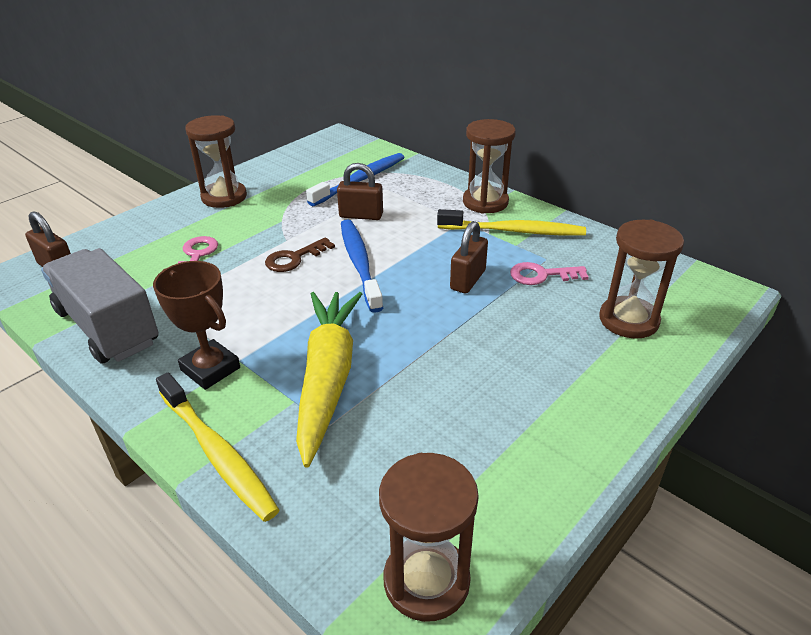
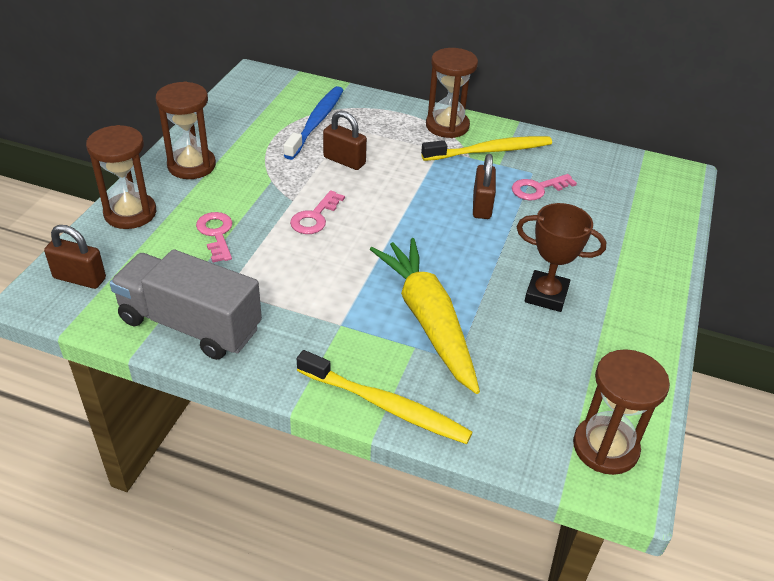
camera: 25 degrees left, 5 degrees up
brown trophy [153,261,240,390] -> brown trophy moved to [517,203,606,312]
brown key [265,237,335,272] -> pink key [290,190,345,234]
brown padlock [337,163,383,220] -> brown padlock turned 45 degrees clockwise [323,110,367,170]
blue toothbrush [341,220,383,313] -> none
brown hourglass [599,220,684,339] -> brown hourglass moved to [86,125,156,229]

